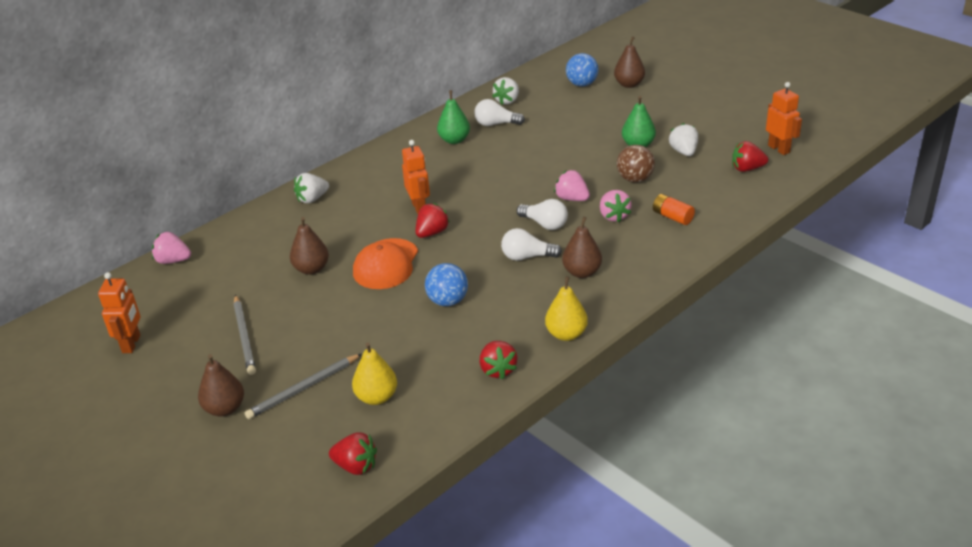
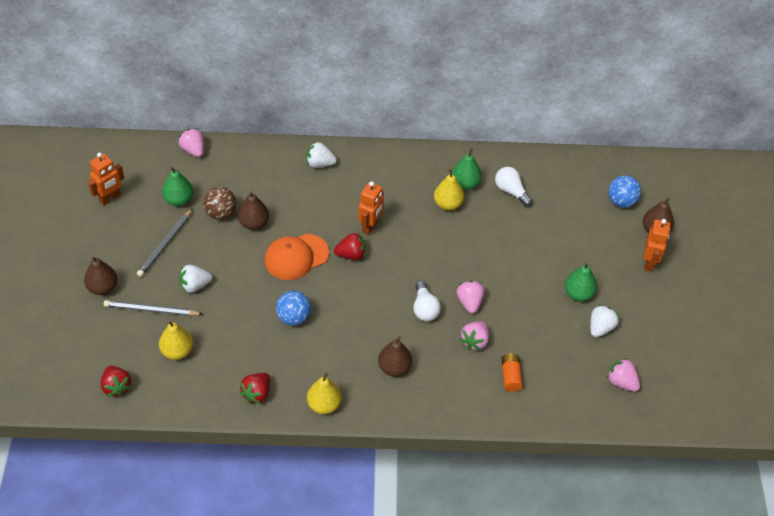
camera: 40 degrees right, 15 degrees up
white strawberry [492,77,519,105] -> white strawberry moved to [179,265,212,293]
white light bulb [501,228,562,261] -> none
brown ball [617,145,655,183] -> brown ball moved to [203,187,237,220]
red strawberry [732,141,768,172] -> pink strawberry [607,358,640,391]
orange robot [766,82,802,155] -> orange robot moved to [643,219,670,272]
none -> green pear [162,166,193,206]
none -> yellow pear [434,169,464,210]

